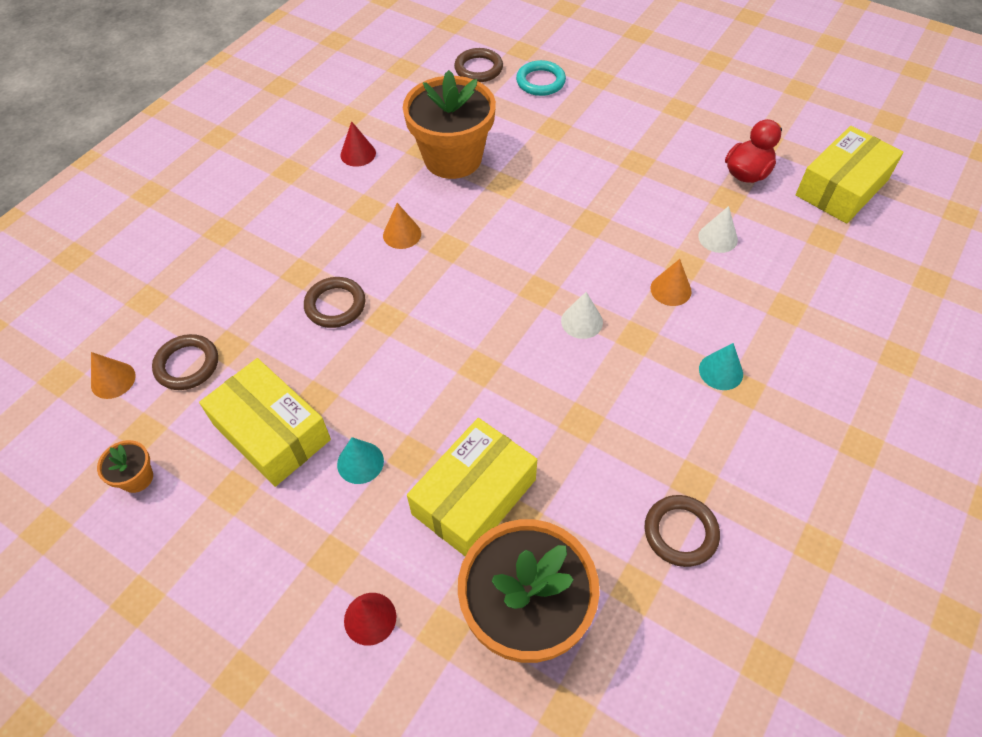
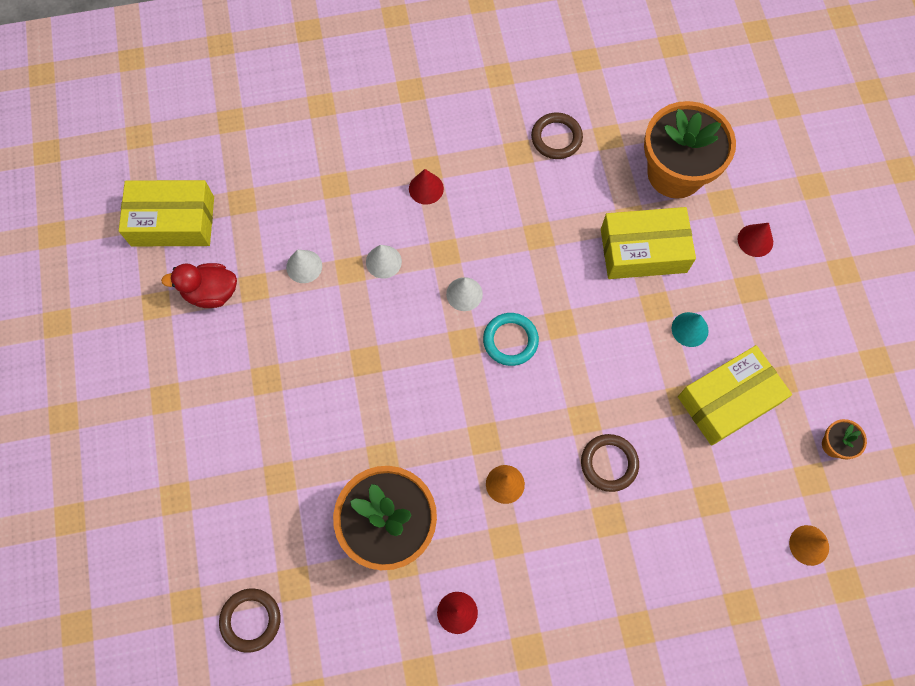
camera: 135 degrees left, 15 degrees up
brown ring [152,334,218,390] -> none
yellow box [199,358,331,487] -> yellow box turned 60 degrees clockwise [678,345,792,446]
turquoise ring [516,60,566,96] -> turquoise ring moved to [483,313,539,366]
orange cone [650,259,692,306] -> white cone [366,245,402,279]
turquoise cone [699,343,743,390] -> red cone [409,169,444,205]

